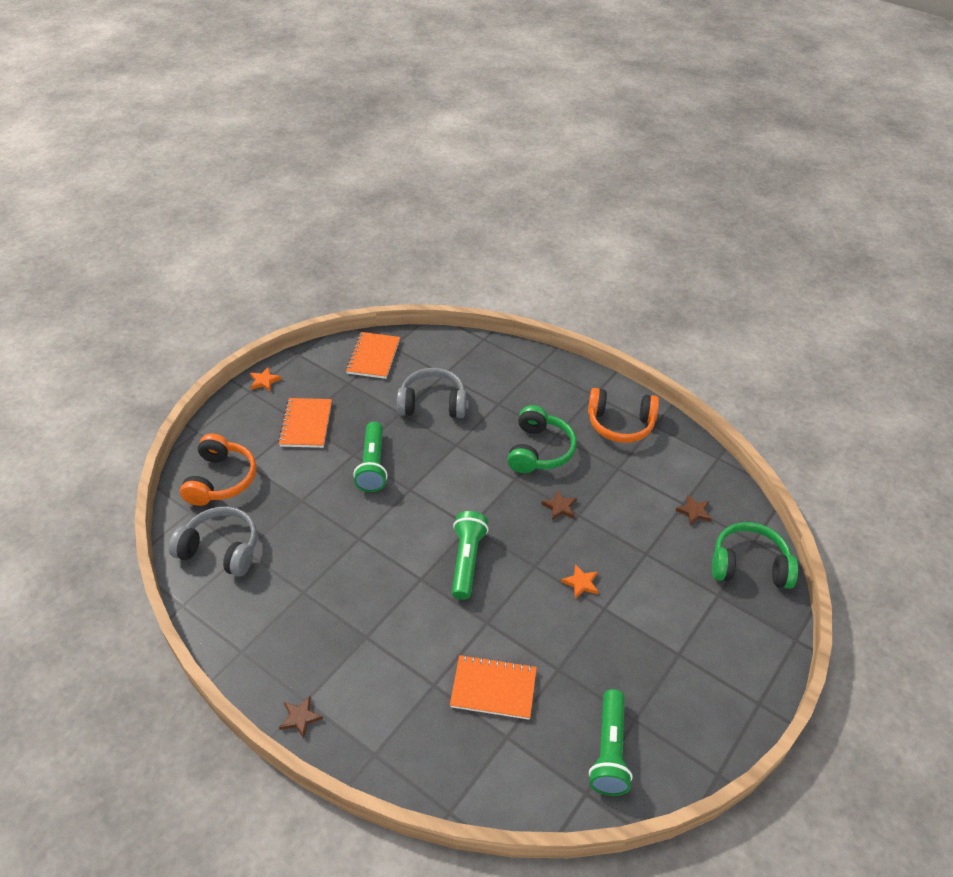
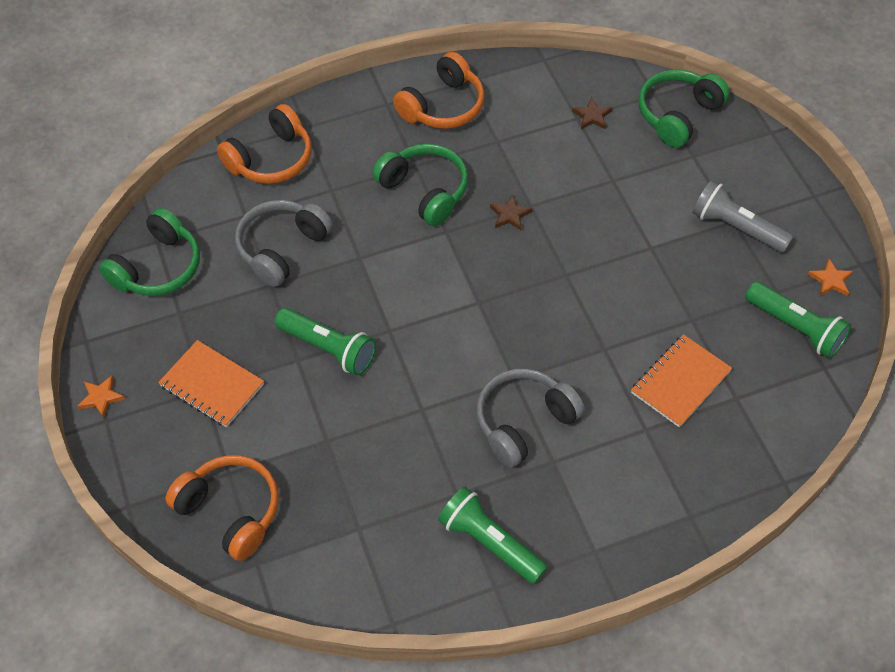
camera: 55 degrees left, 10 degrees up
grey headphones [169,506,257,577] -> grey headphones moved to [476,369,585,468]
brown star [279,696,323,738] -> none
orange notebook [346,332,400,379] -> green headphones [99,208,200,296]
green flashlight [452,511,489,600] -> green flashlight moved to [438,487,548,584]
orange star [561,564,599,599] -> orange star moved to [808,259,853,296]
none -> orange headphones [217,104,312,184]
none -> grey flashlight [692,180,794,253]

